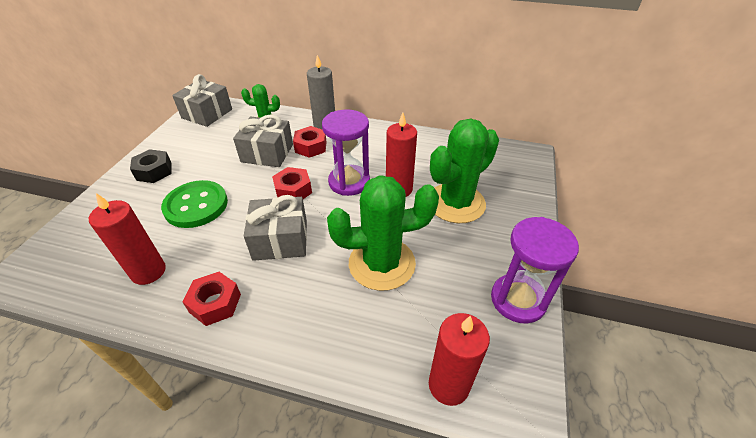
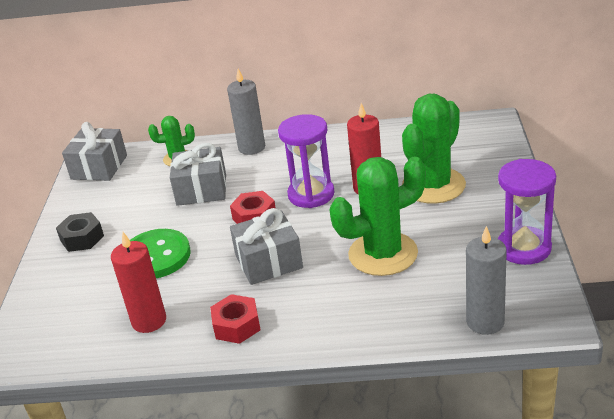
camera: 10 degrees left, 10 degrees down
red nut [293,126,327,158] -> none
red candle [429,313,490,406] -> grey candle [466,226,507,335]

